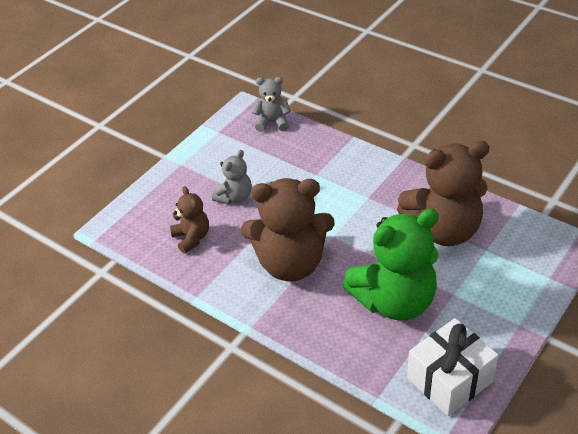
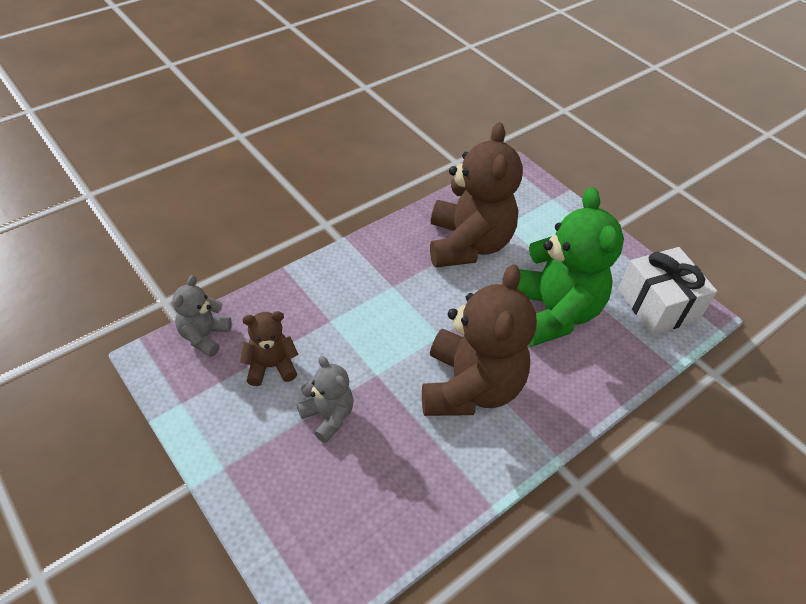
camera: 80 degrees left, 5 degrees up
brown teddy bear [170,186,209,254] -> brown teddy bear moved to [240,311,298,386]

